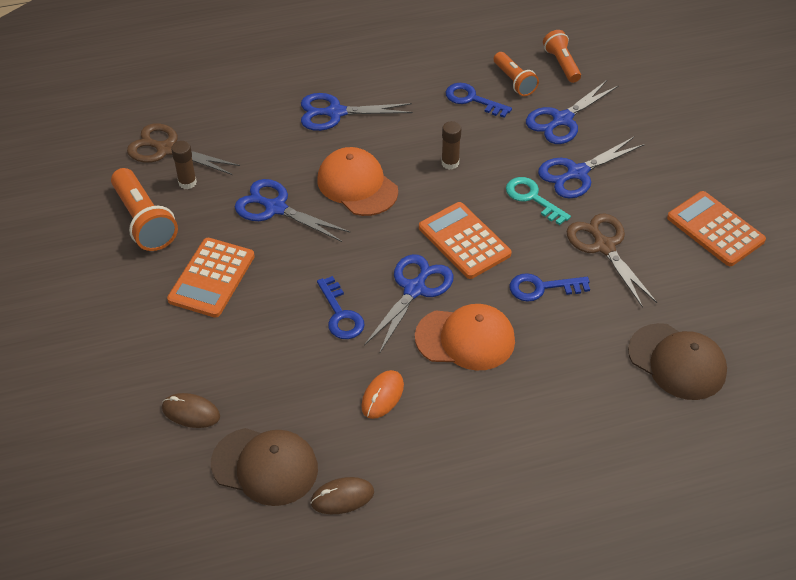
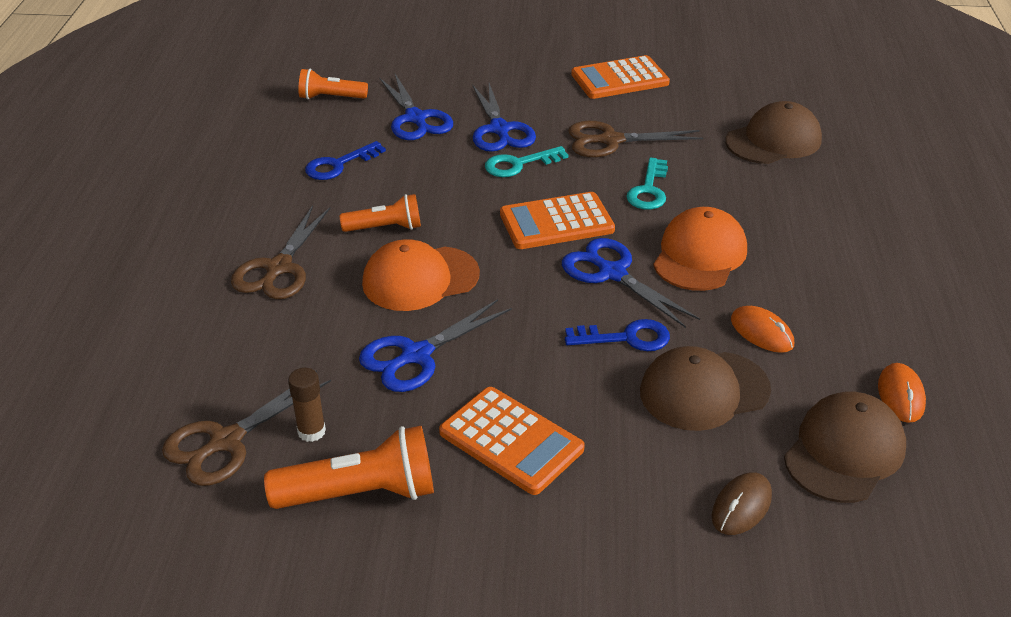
camera: 70 degrees left, 10 degrees down
blue scissors [301,93,413,131] -> brown scissors [231,205,330,299]
brown mouse [310,477,374,514] -> orange mouse [878,363,926,423]
brown glue stick [441,121,461,170] -> none
orange flashlight [494,52,539,96] -> orange flashlight moved to [340,194,421,232]
blue key [510,273,590,302] -> turquoise key [626,158,668,210]
none -> brown cap [640,346,771,431]

